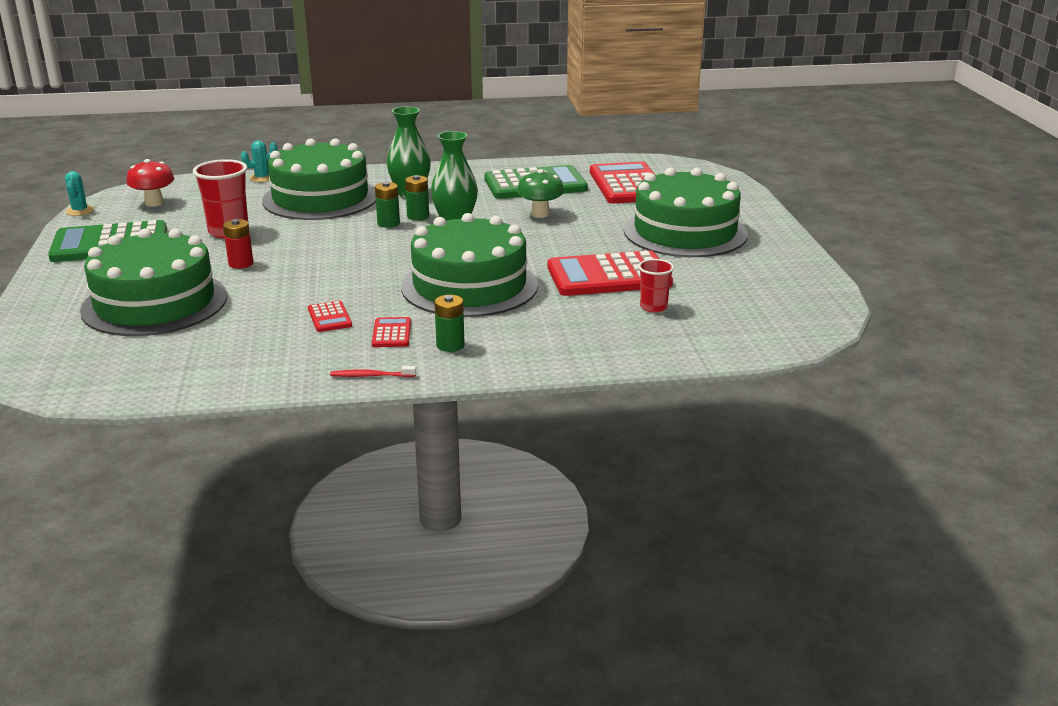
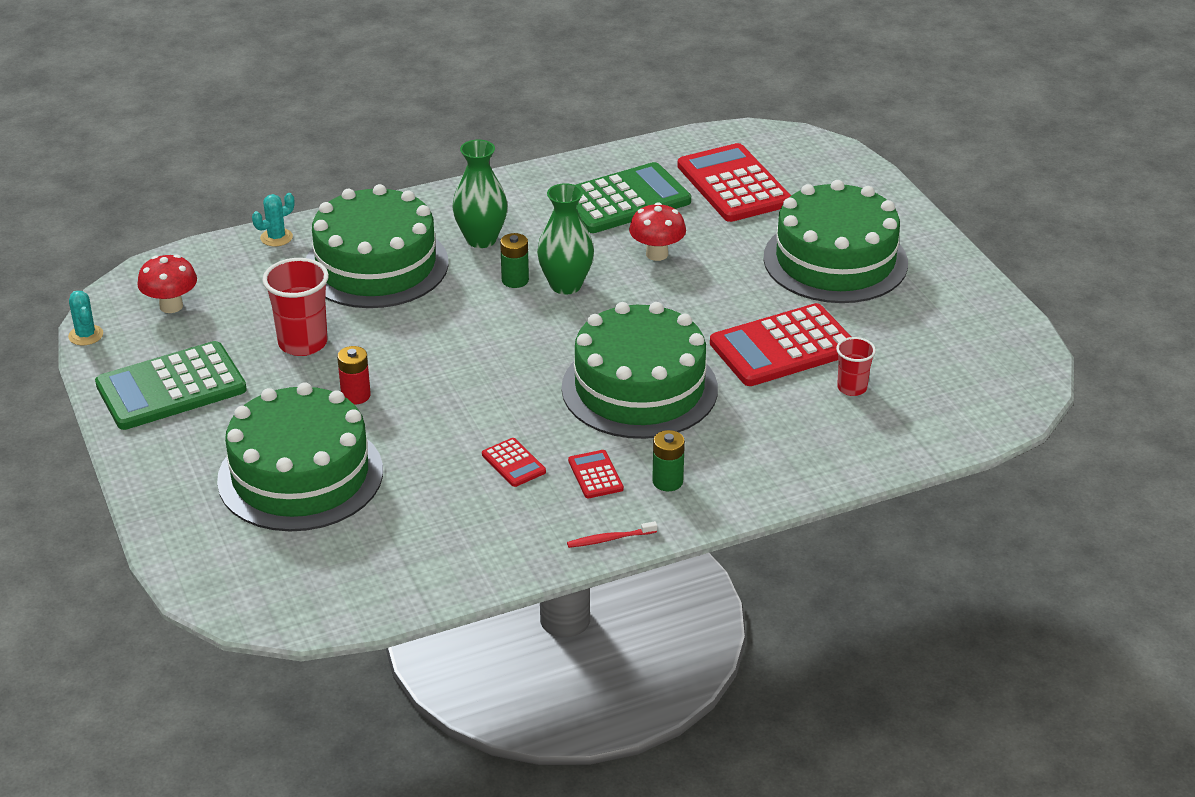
camera: 15 degrees left, 10 degrees up
green battery [375,182,400,228] -> none
green mushroom [517,169,564,218] -> red mushroom [629,202,686,261]

